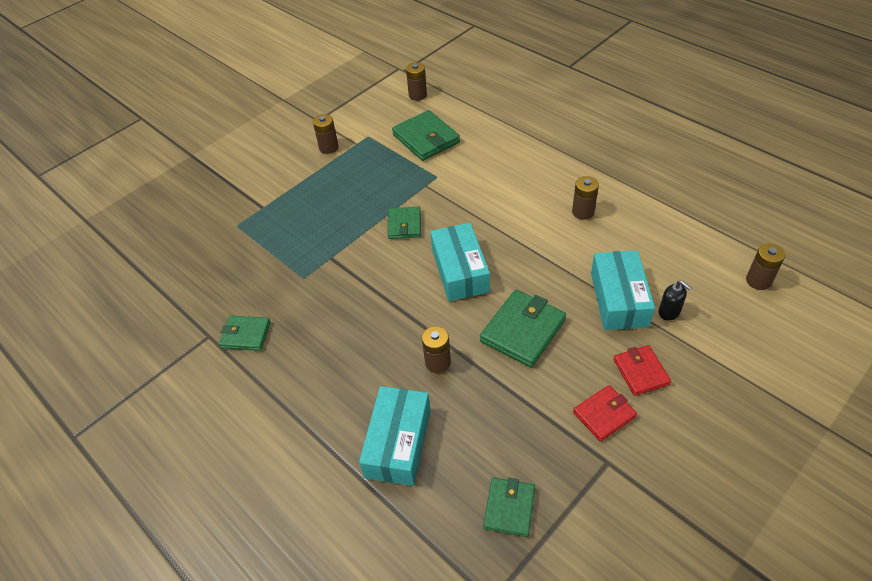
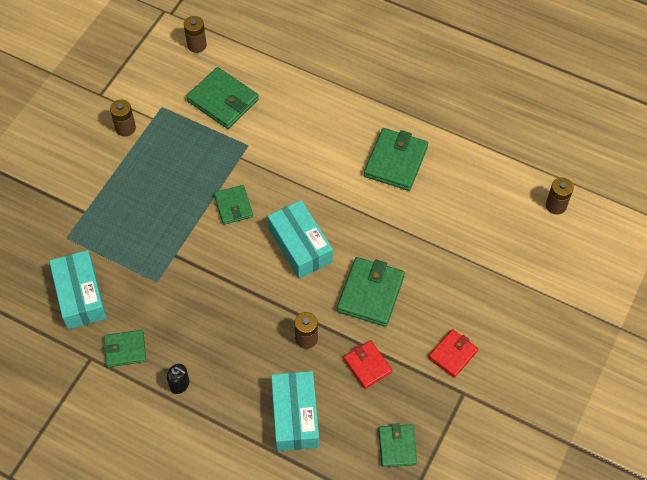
camera: 20 degrees left, 10 degrees up
brown battery [572,176,599,220] -> green wallet [364,128,428,191]
turquoise box [591,250,655,330] -> turquoise box moved to [49,250,107,330]
red wallet [614,345,671,396] -> red wallet moved to [343,340,393,389]
black soap dispenser [659,281,691,321] -> black soap dispenser moved to [167,364,189,394]

